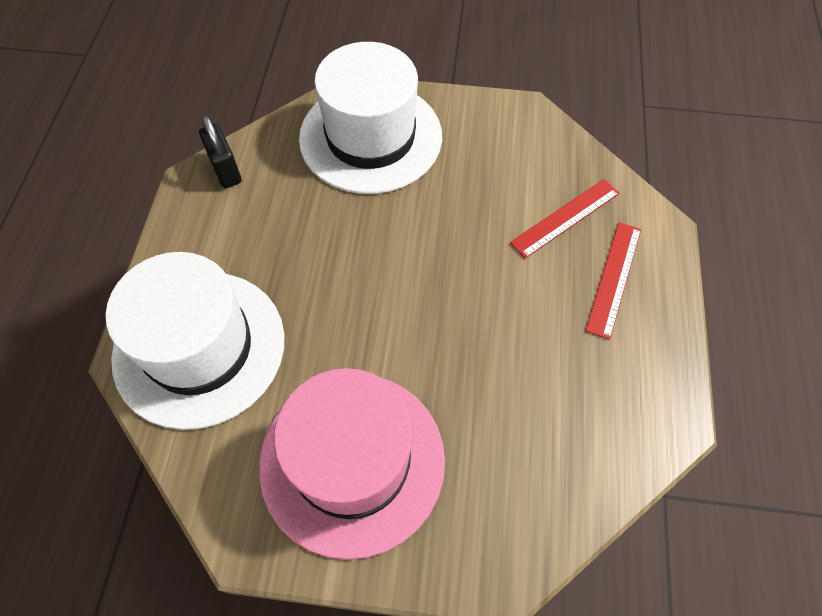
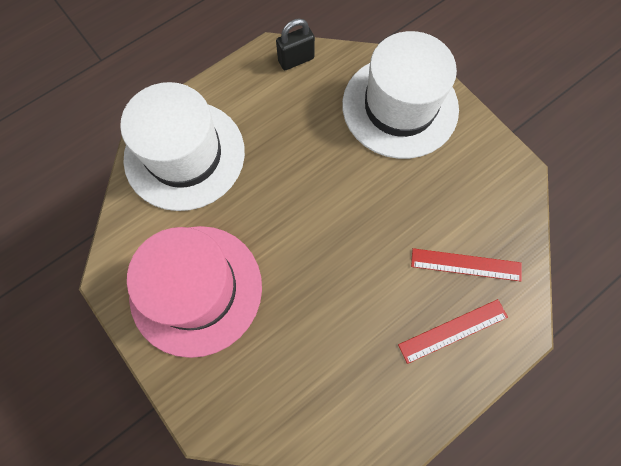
camera: 45 degrees right, 10 degrees up
black padlock [199,115,242,188] -> black padlock turned 45 degrees clockwise [276,18,315,70]

